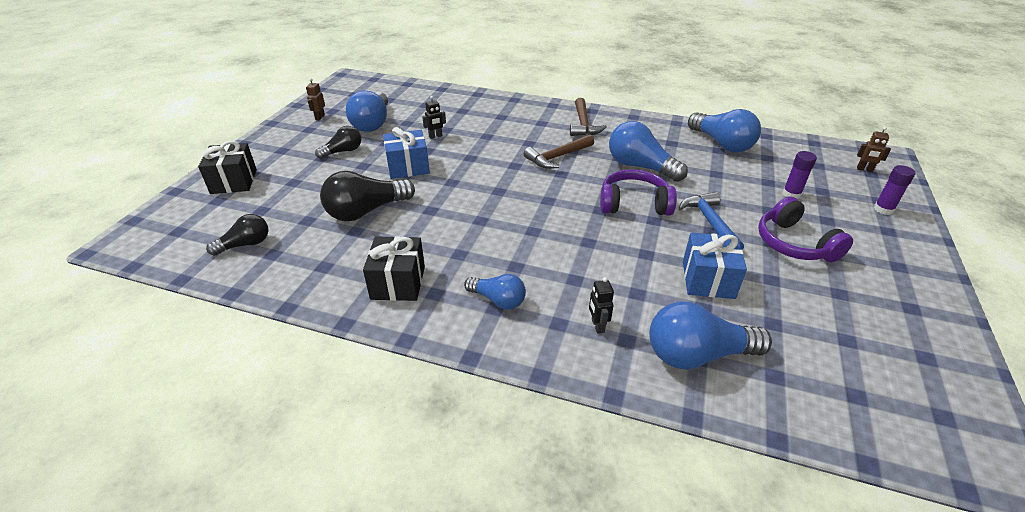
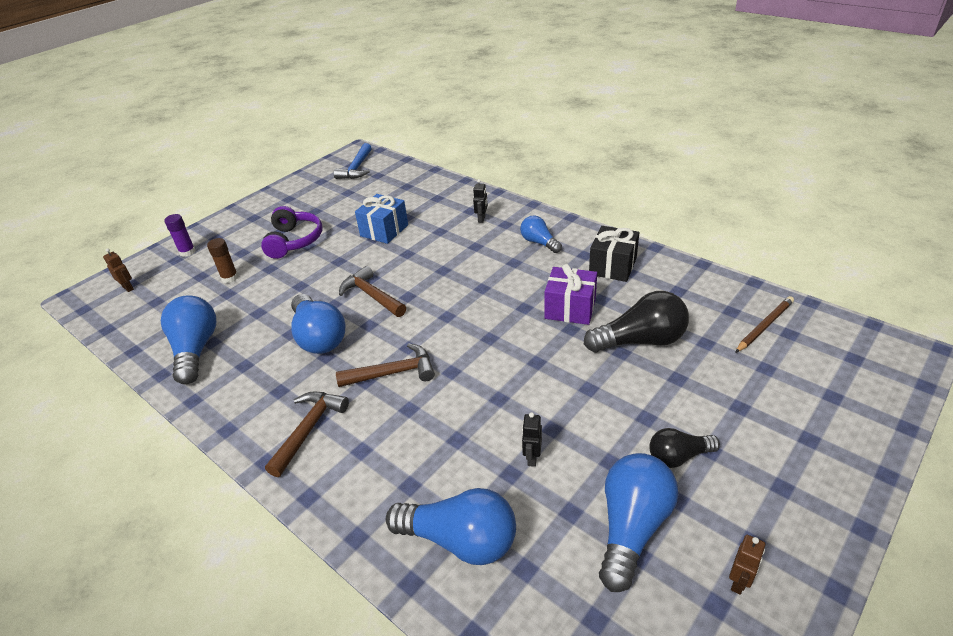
camera: 155 degrees left, 0 degrees up
black gift [198,141,257,194] -> none
black light bulb [206,214,269,256] -> brown pencil [735,296,794,353]
blue gift [383,127,430,179] -> none
black robot [422,96,446,139] -> black robot turned 75 degrees counterclockwise [522,412,542,467]
purple headphones [600,169,677,215] -> brown hammer [339,266,406,317]
blue light bulb [649,302,772,370] -> blue light bulb moved to [386,488,516,565]
blue hammer [678,192,744,250] -> blue hammer moved to [334,143,372,179]
purple glue stick [783,151,817,199] -> brown glue stick [207,238,238,283]
none -> purple gift [545,264,597,325]

